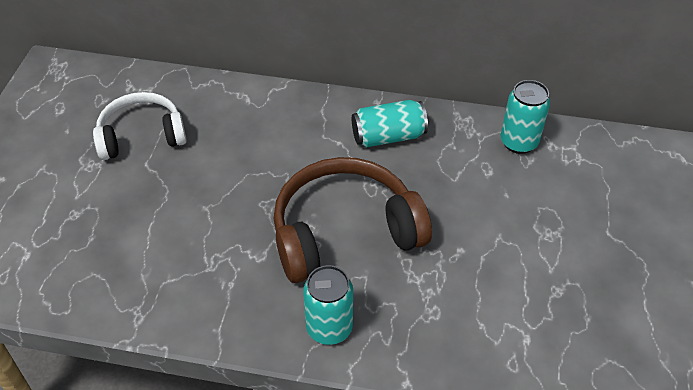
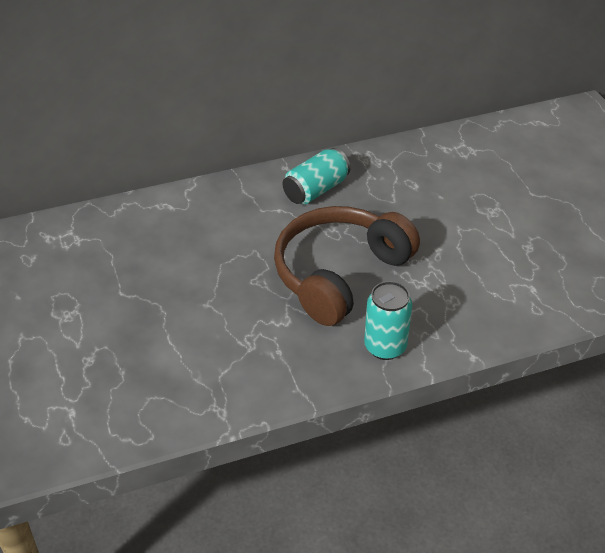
camera: 30 degrees left, 5 degrees down
white headphones [93,92,187,160] -> none
turquoise can [500,80,550,154] -> none

